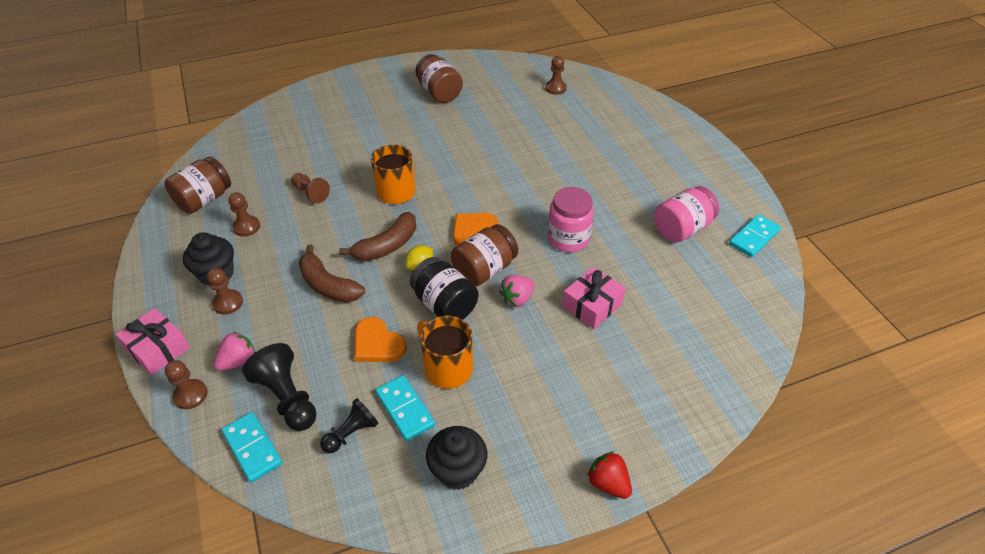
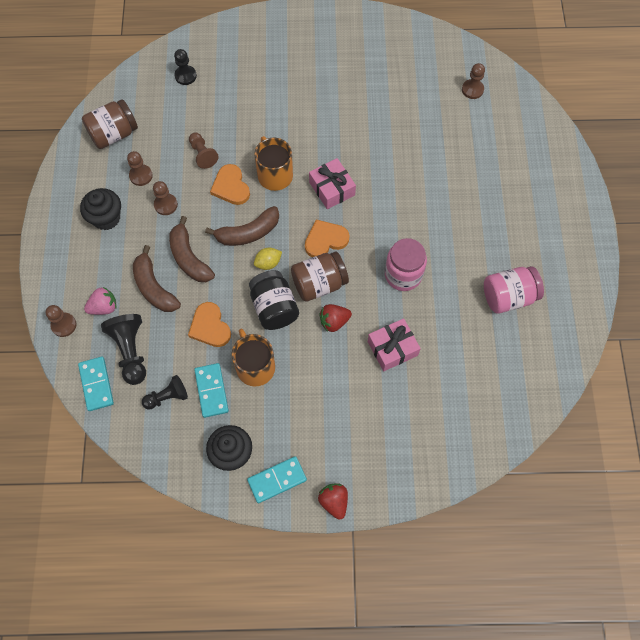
camera: 20 degrees right, 20 degrees up
pink gift [115,308,190,375] -> pink gift moved to [309,158,356,209]
brown pawn [207,268,243,315] -> brown pawn moved to [153,181,178,215]
brown jar [416,54,463,103] -> none
pink strawberry [499,275,535,307] -> red strawberry [319,304,352,332]
turquoise domino [729,214,781,257] -> turquoise domino moved to [247,456,307,503]
none -> brown banana [133,245,181,312]
none -> black pawn [174,49,197,85]
none -> orange heart [210,164,250,205]

